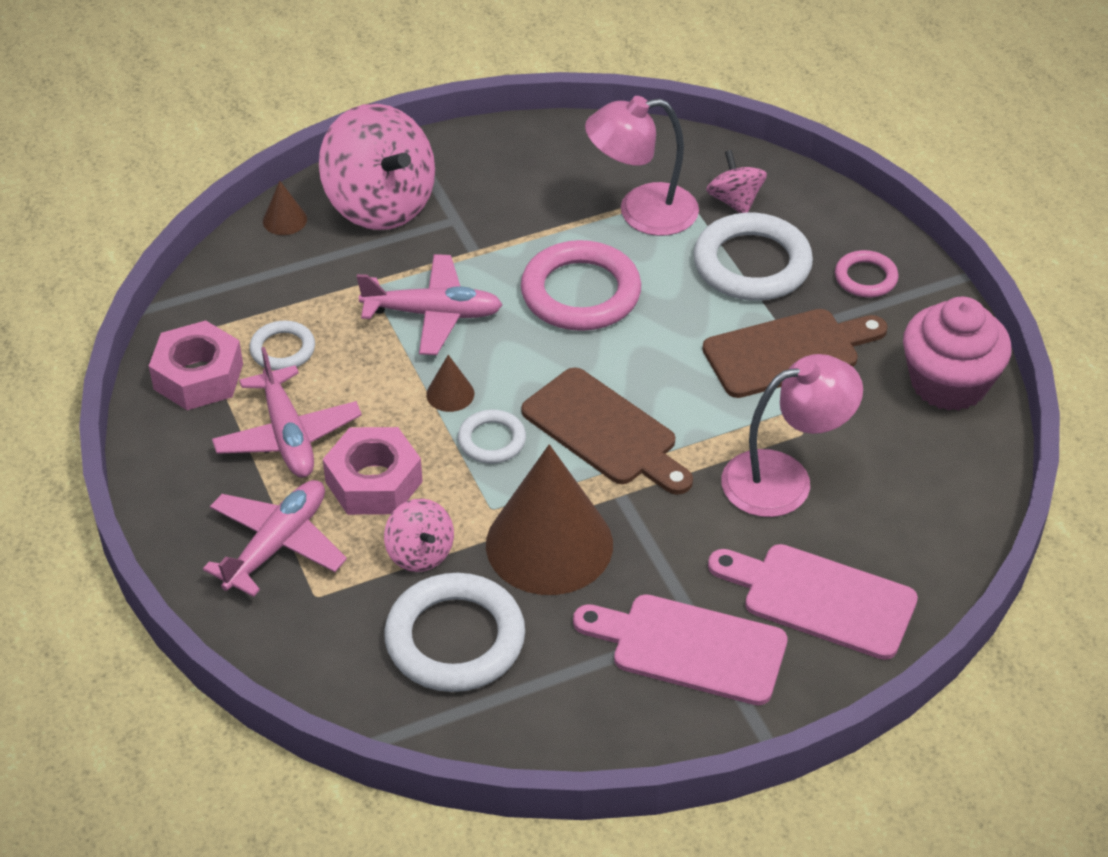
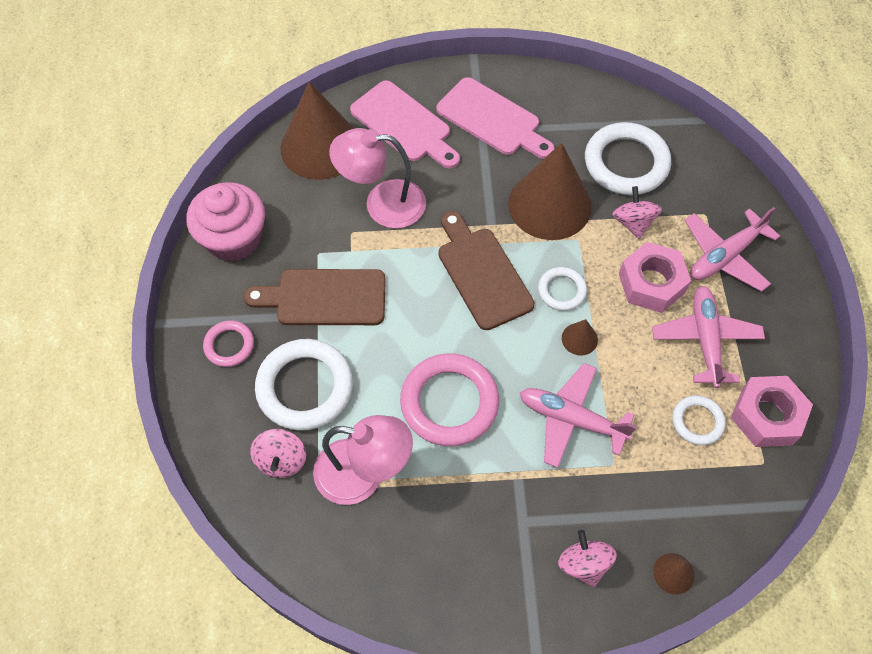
camera: 160 degrees left, 15 degrees up
pink spinning top [319,103,435,230] -> pink spinning top [558,530,617,587], size x0.50
none -> brown cone [281,82,354,180]

